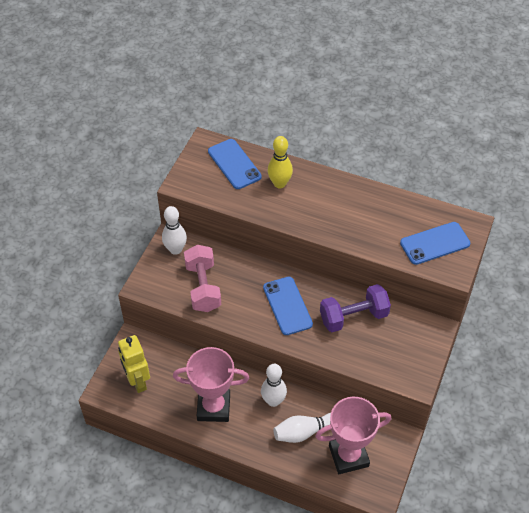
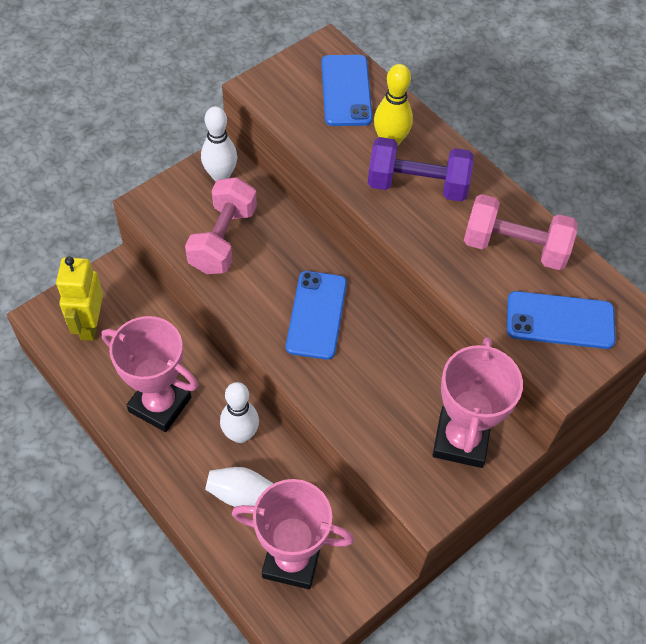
camera: 25 degrees right, 5 degrees up
purple dumbbell [320,284,391,332] -> purple dumbbell moved to [368,137,474,202]
none -> pink trophy [433,337,523,468]
none -> pink dumbbell [464,194,578,270]

